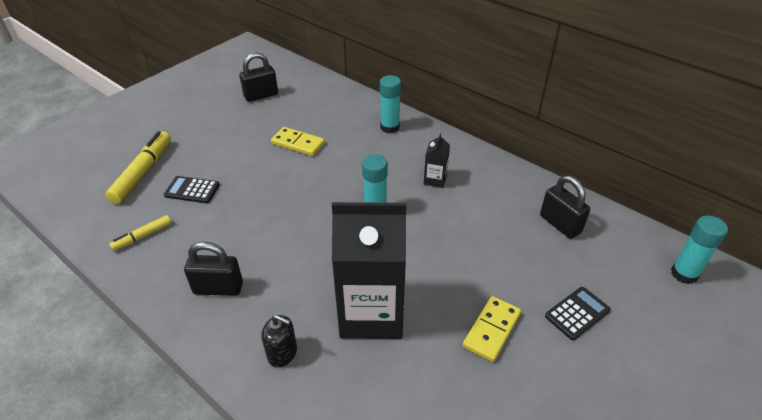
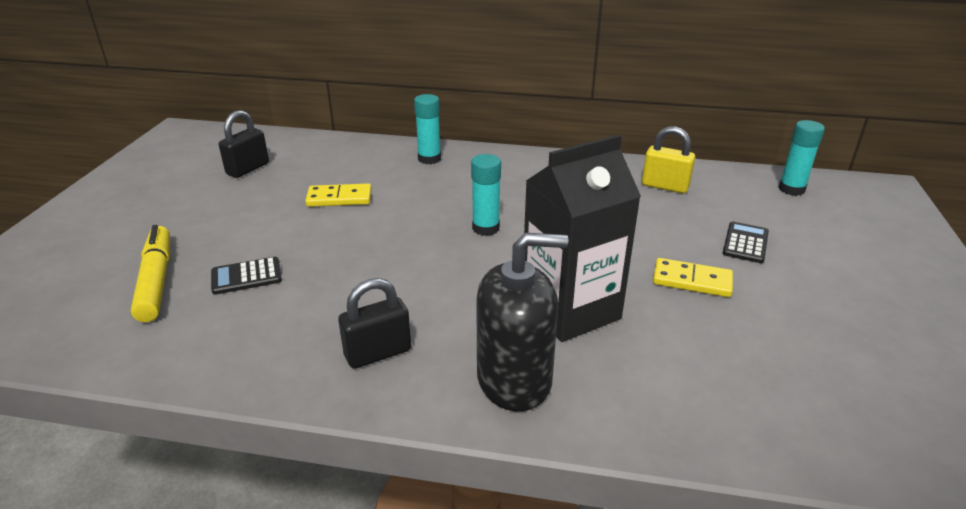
camera: 30 degrees left, 10 degrees down
yellow marker [109,215,171,251] -> none
black soap dispenser [262,315,297,367] -> black soap dispenser [476,233,568,411], size x2.05
black carton [424,134,450,188] -> none
yellow domino [463,296,521,362] -> yellow domino turned 75 degrees counterclockwise [653,258,733,297]
black padlock [540,175,590,239] -> yellow padlock [642,126,695,193]

